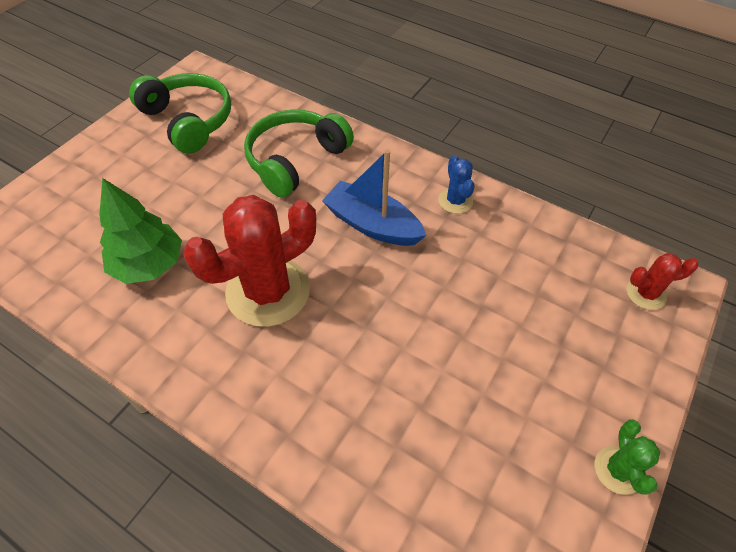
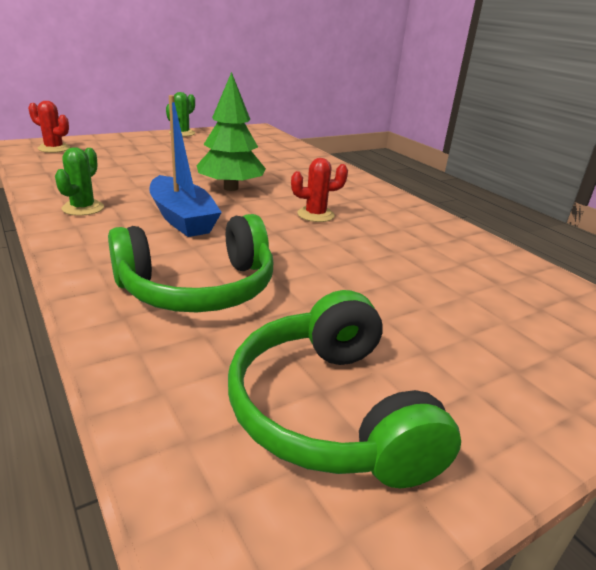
camera: 155 degrees left, 25 degrees down
green tree [99,178,182,284] -> green tree moved to [196,72,266,191]
red cactus [183,195,316,327] -> red cactus [291,158,348,222], size x0.47
blue cactus [438,155,475,214] -> green cactus [55,147,104,216]

